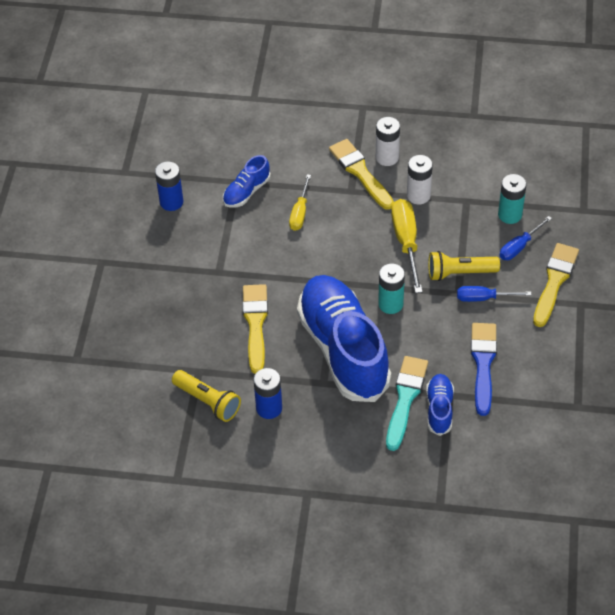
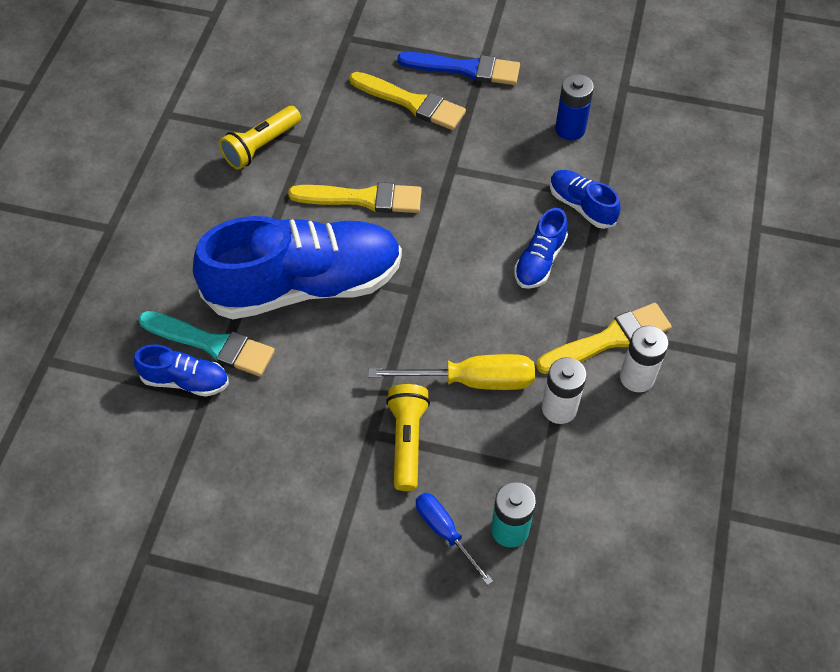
camera: 95 degrees right, 5 degrees up
blue battery [254,368,282,419] -> none
yellow screwdriver [289,174,311,231] -> blue shoe [514,208,568,289]
turquoise battery [378,264,405,314] -> none
blue screwdriver [457,286,532,302] -> none
blue brush [471,323,497,416] -> blue brush moved to [397,52,520,85]
yellow brush [533,243,579,327] -> yellow brush moved to [349,72,466,130]

